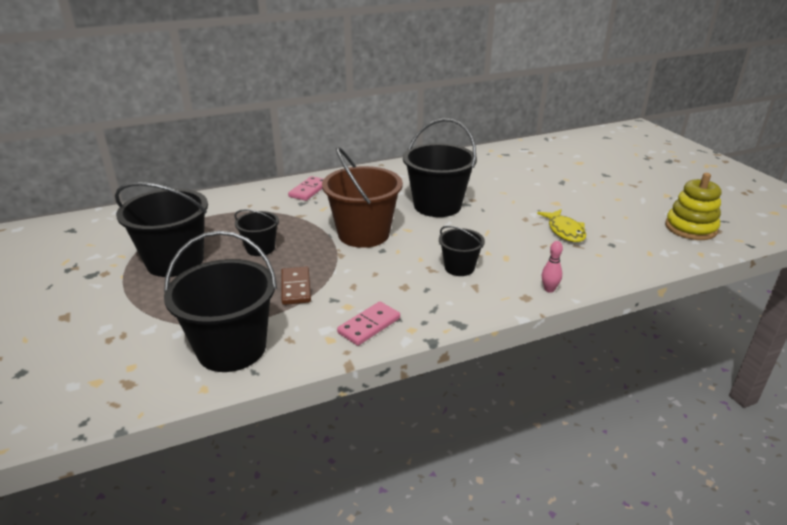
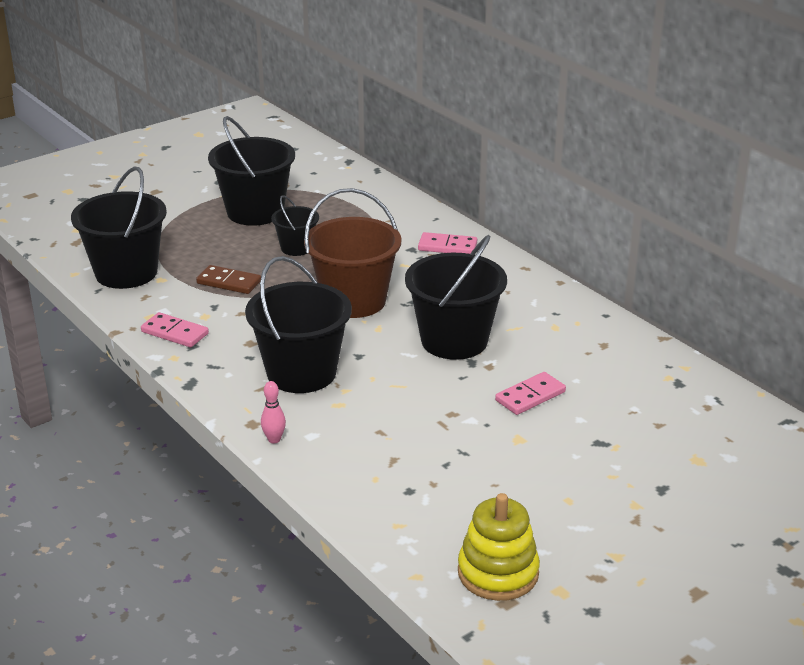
camera: 75 degrees right, 0 degrees up
brown domino [281,267,311,305] -> brown domino turned 45 degrees clockwise [196,265,261,294]
black bucket [439,226,485,276] -> black bucket [245,256,352,393], size x1.88
yellow fish [537,209,586,242] -> none
none -> pink domino [495,372,566,415]

